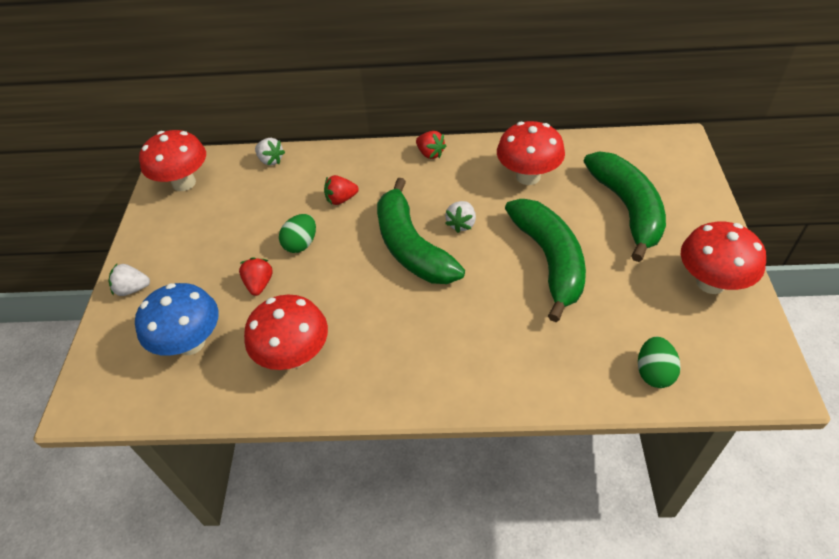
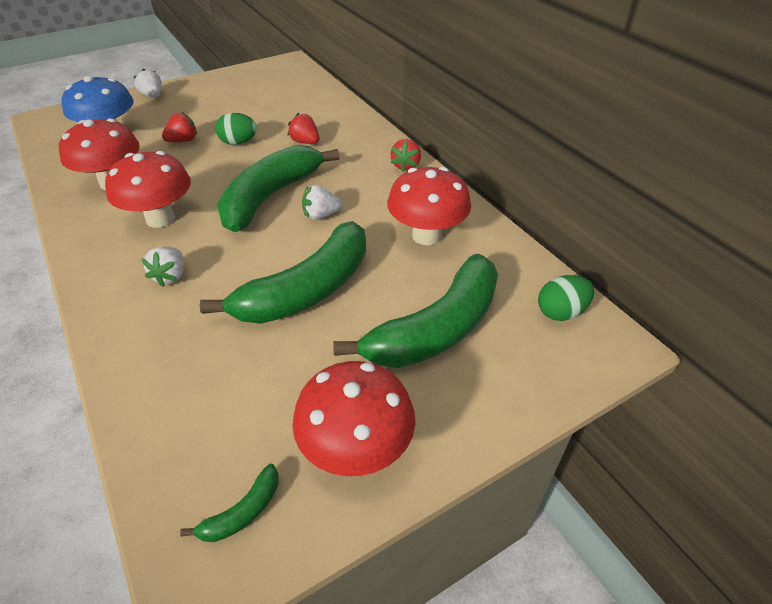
camera: 55 degrees right, 5 degrees down
red mushroom [139,130,206,191] -> red mushroom moved to [105,151,191,228]
white strawberry [255,138,285,166] -> white strawberry moved to [141,247,184,287]
green egg [638,337,681,388] -> green egg moved to [538,275,594,321]
none -> green banana [180,464,279,542]

